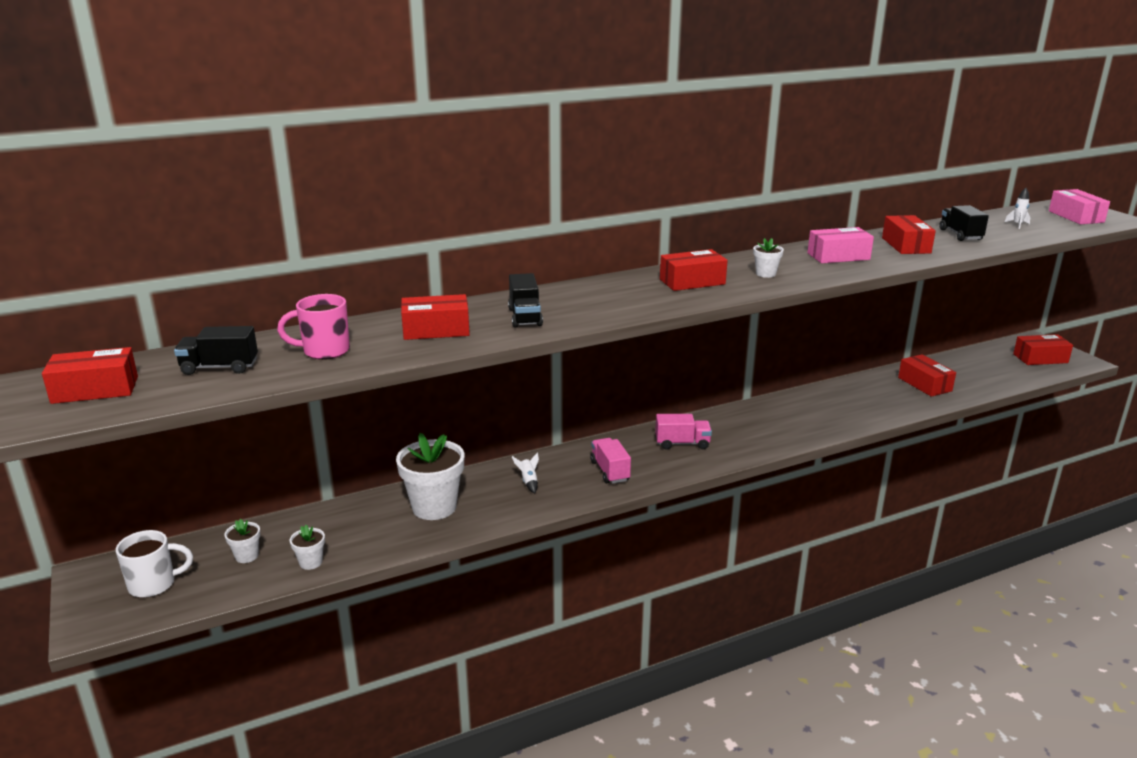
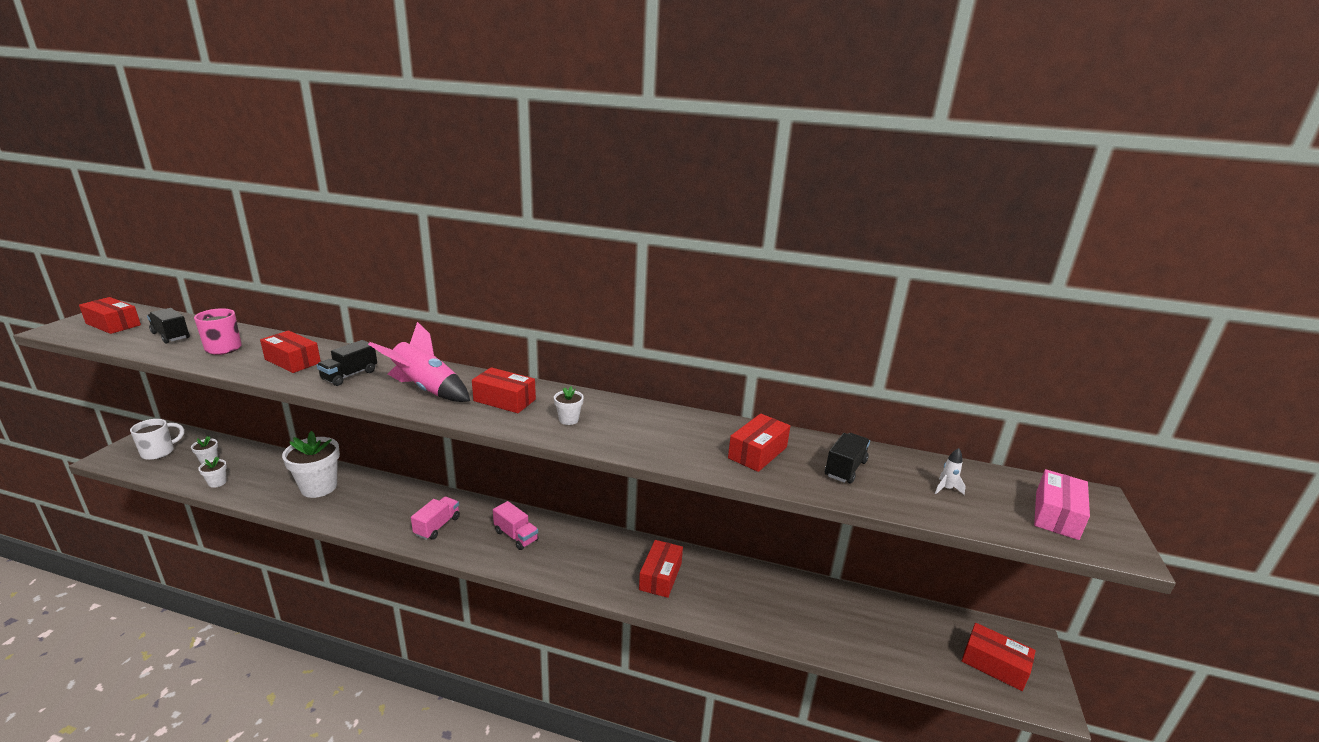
camera: 40 degrees right, 0 degrees up
white mug [116,530,193,598] -> white mug turned 75 degrees counterclockwise [130,419,184,460]
white rocket [512,452,539,494] -> none
pink box [807,227,874,263] -> none
red box [898,354,956,397] -> red box moved to [639,540,683,598]
none -> pink rocket [368,322,470,402]

